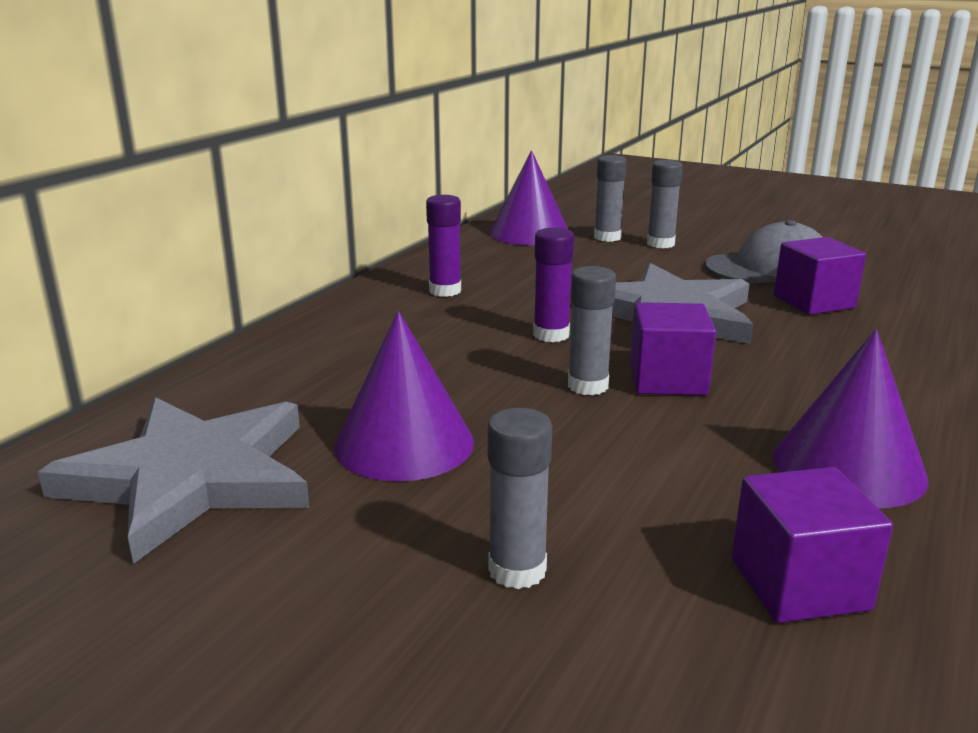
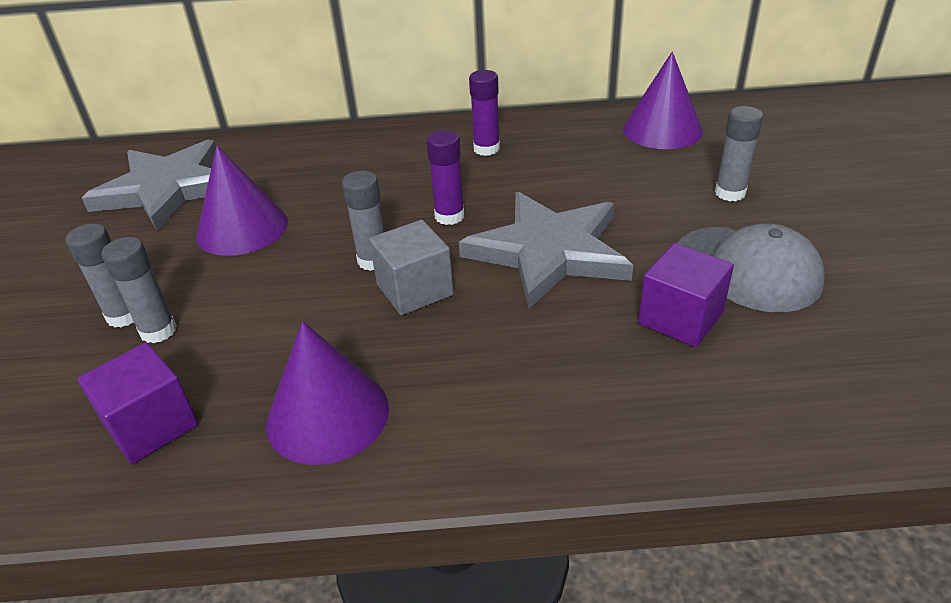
camera: 60 degrees right, 15 degrees up
grey glue stick [594,155,627,242] -> grey glue stick moved to [102,237,177,343]
purple cube [630,302,716,395] -> grey cube [369,220,454,315]

